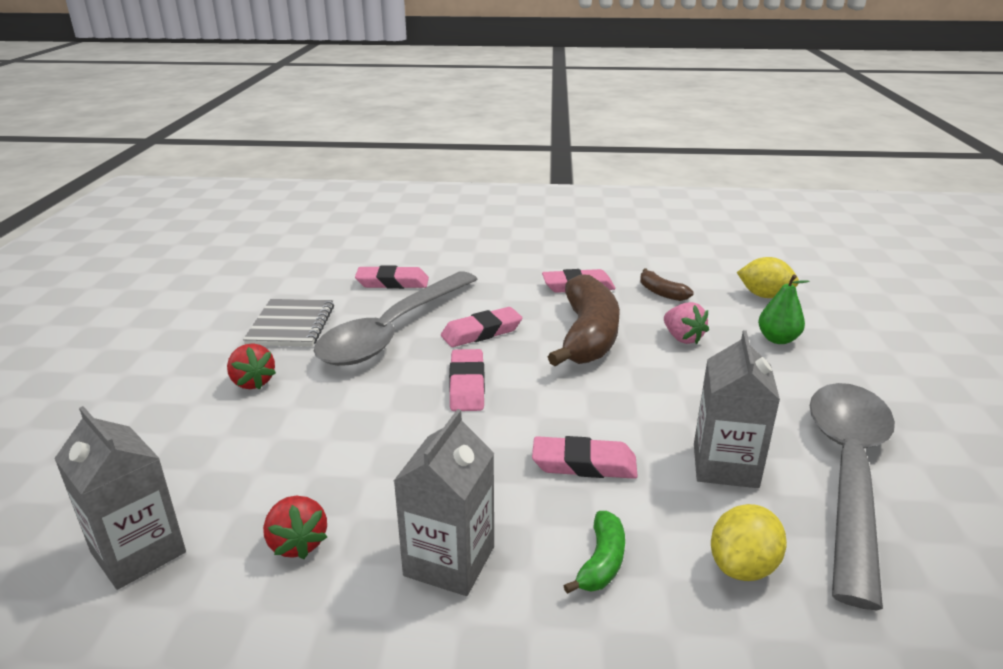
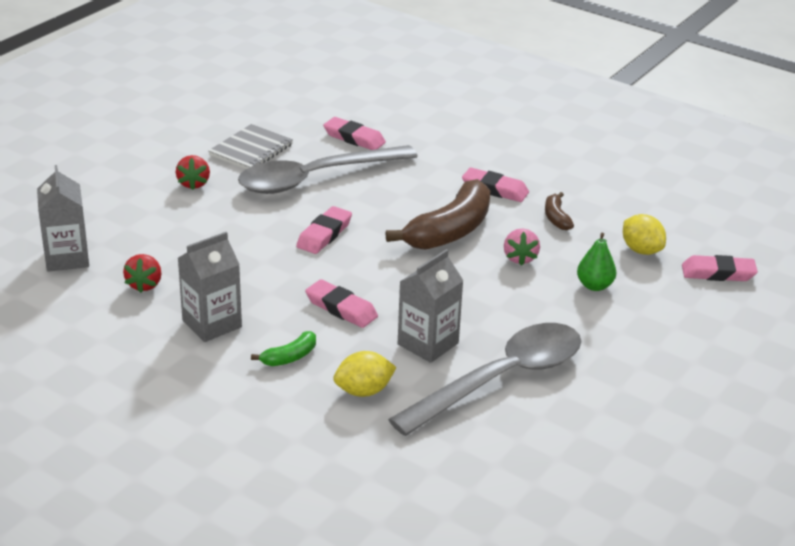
camera: 30 degrees right, 5 degrees up
pink eraser [441,307,522,347] -> pink eraser moved to [682,255,758,281]

